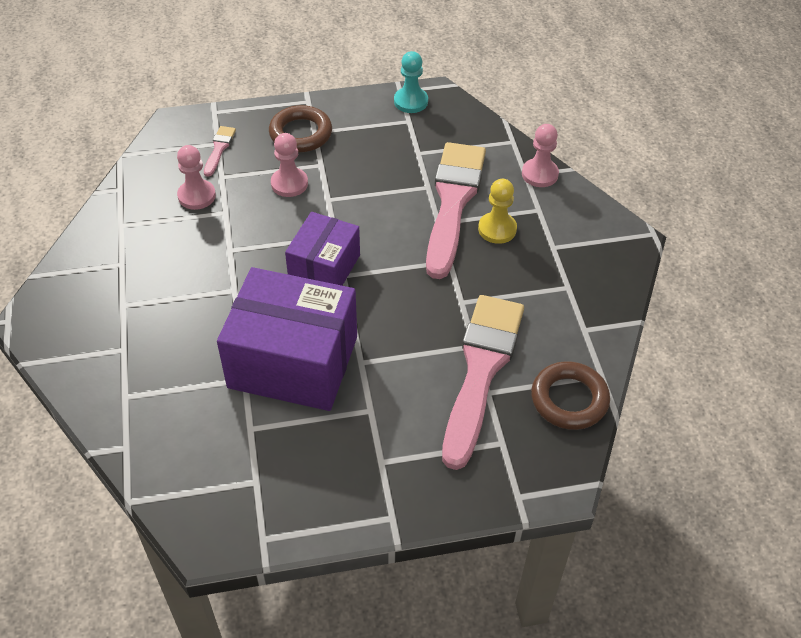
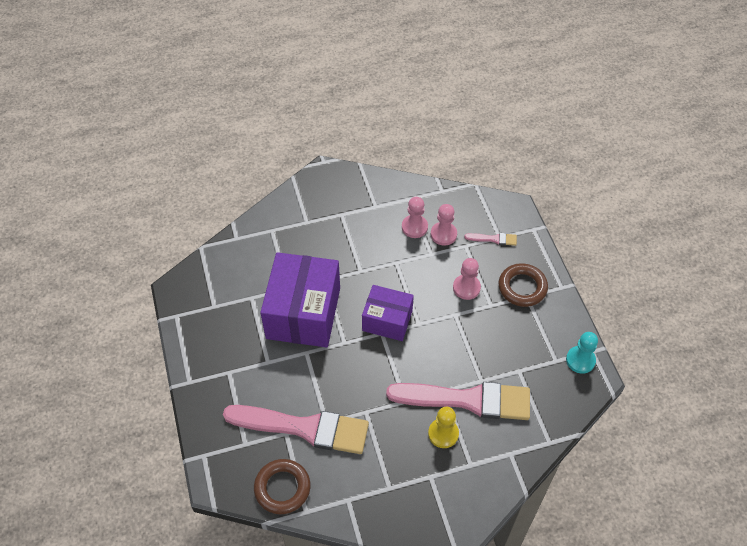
camera: 85 degrees right, 5 degrees up
pink pawn [522,124,559,187] -> pink pawn moved to [402,197,428,238]

